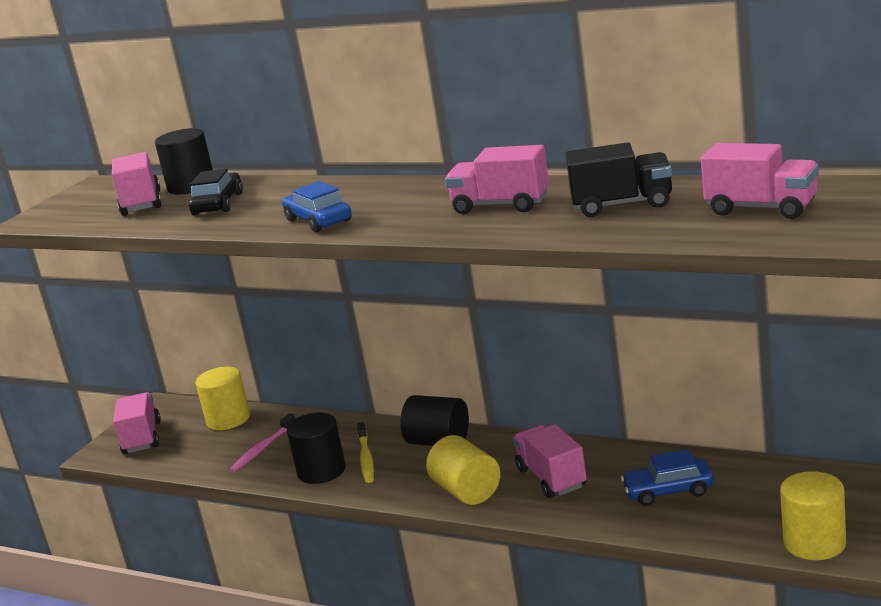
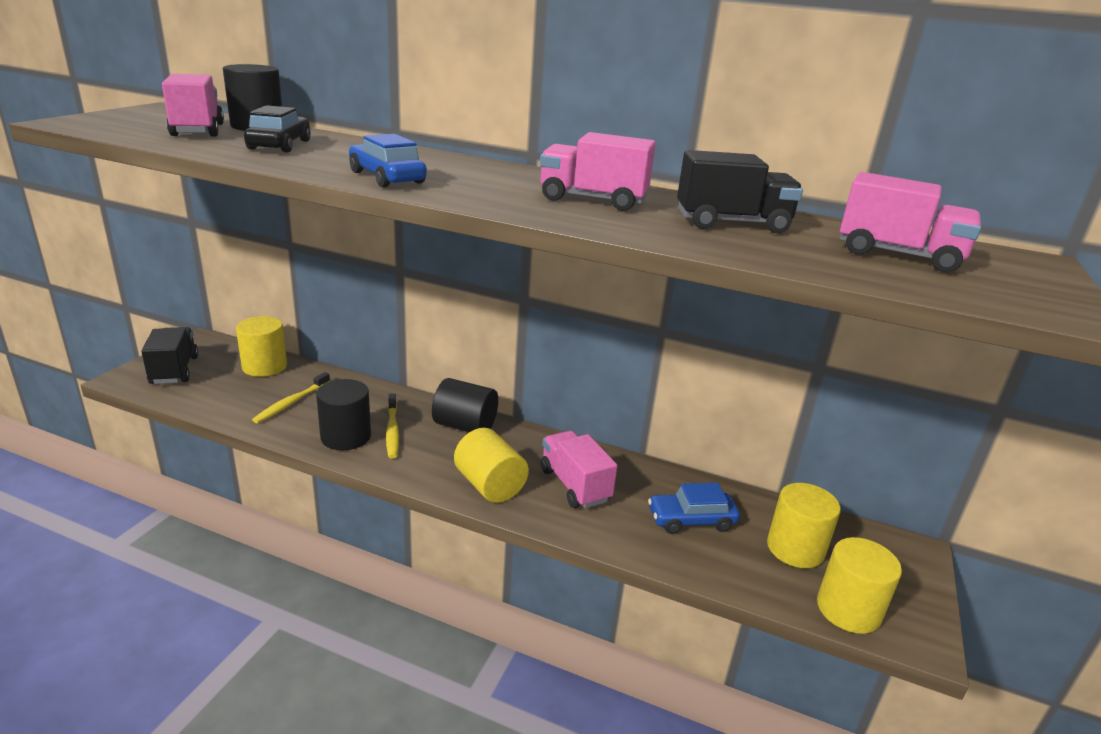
camera: 10 degrees left, 5 degrees up
pink truck [113,392,161,454] -> black truck [141,327,199,384]
pink toothbrush [229,413,296,473] -> yellow toothbrush [252,372,330,423]
none -> yellow cylinder [767,483,841,568]

